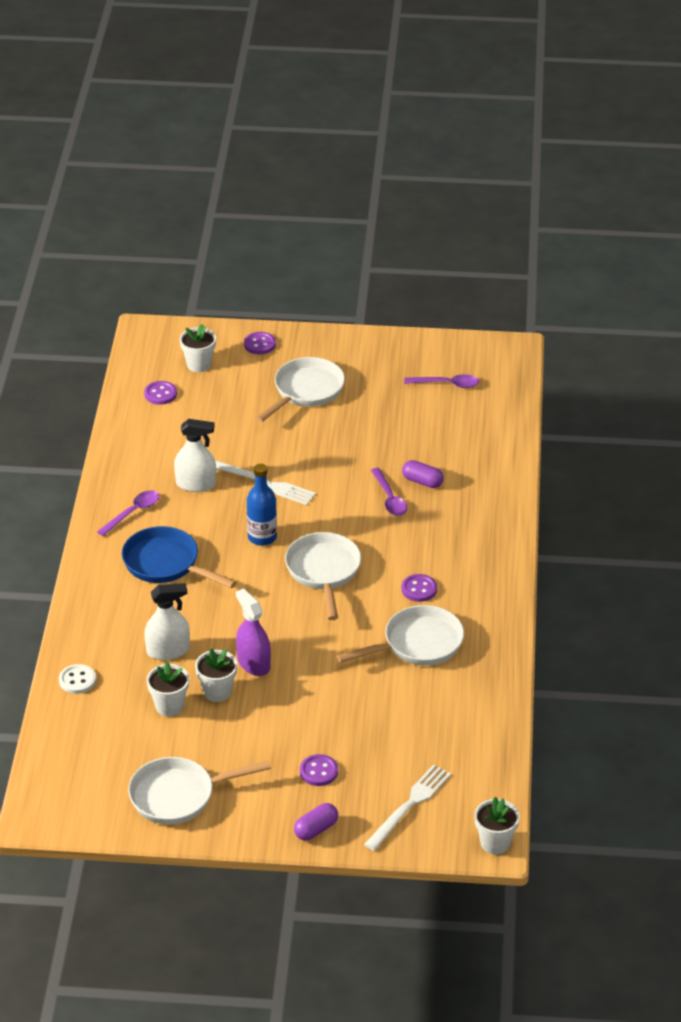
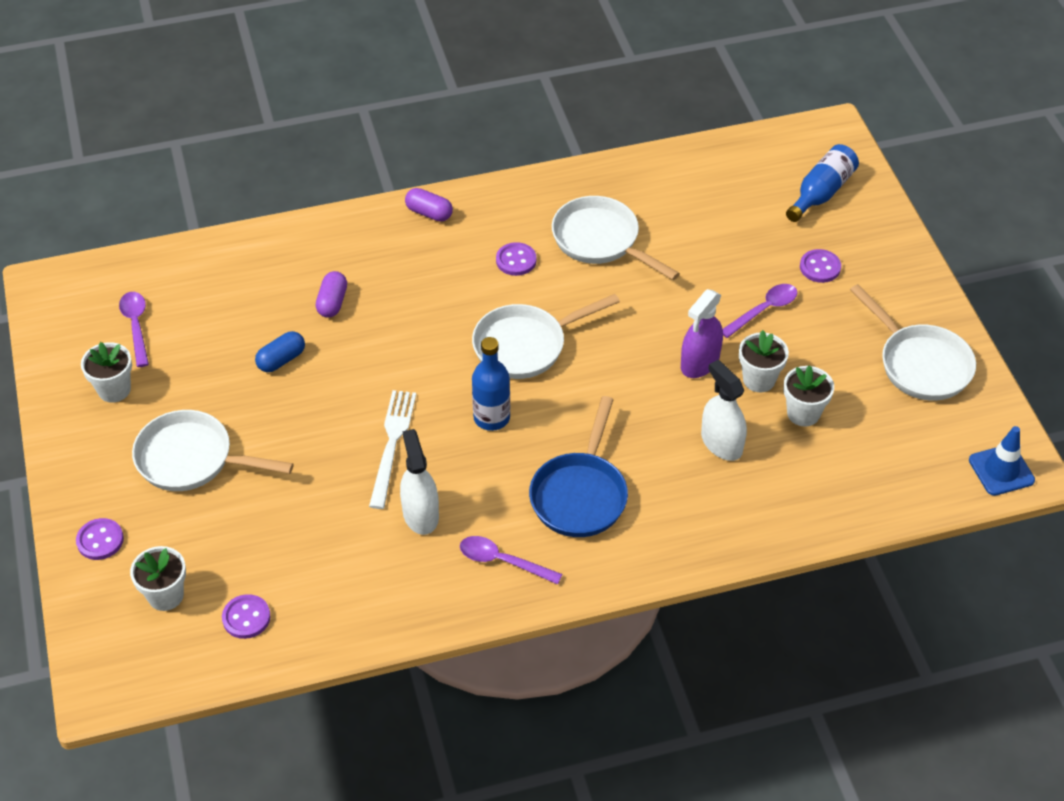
camera: 110 degrees left, 10 degrees up
white button [59,664,96,694] -> none
purple capsule [294,803,338,841] -> purple capsule moved to [405,188,453,222]
white fork [364,764,451,851] -> blue bottle [786,144,859,222]
purple spoon [371,468,407,516] -> purple spoon moved to [723,284,797,338]
white flower pot [474,797,520,854] -> white flower pot moved to [81,342,132,403]
none -> blue capsule [255,331,305,372]
none -> blue traffic cone [969,426,1035,496]

